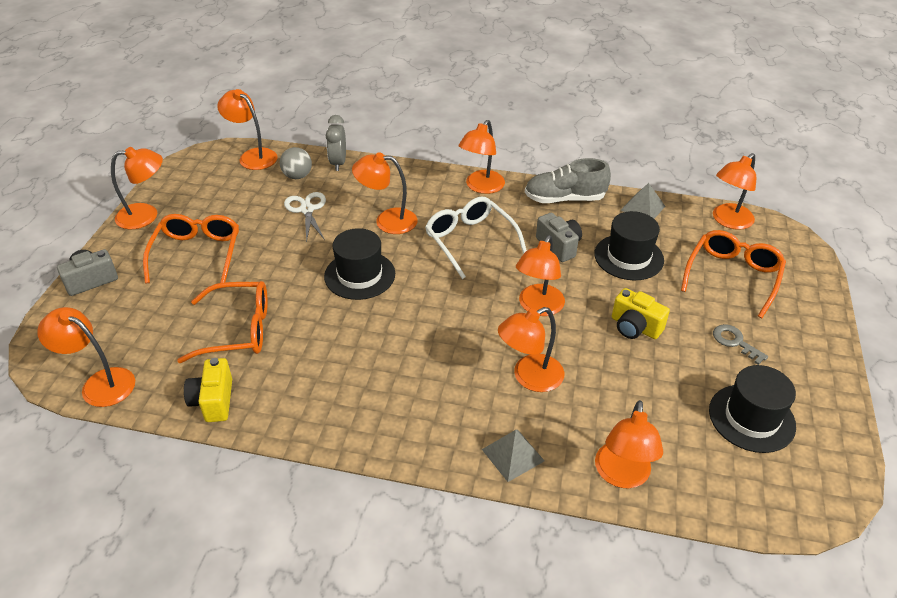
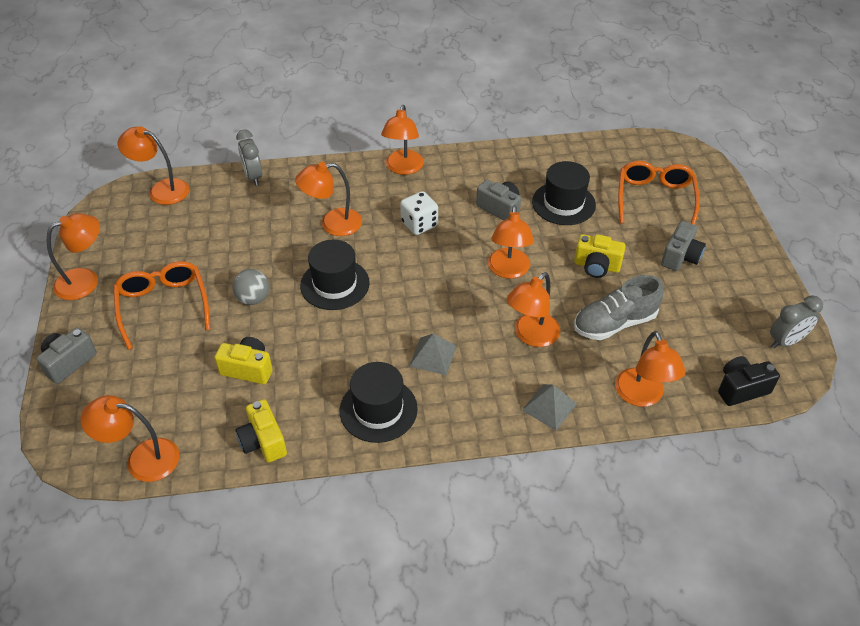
camera: 20 degrees left, 5 degrees up
orange glasses [177,281,268,363] -> yellow camera [214,337,273,384]
grey ball [280,147,312,179] -> grey ball moved to [232,269,269,305]
white scissors [284,192,326,243] -> none
white glasses [425,197,527,279] -> white dice [400,191,438,235]
grey shoe [525,158,611,203] -> grey shoe moved to [574,275,663,340]
grey pyramid [621,183,665,219] -> grey pyramid moved to [409,333,457,375]
black hat [709,365,796,453] -> black hat moved to [340,362,418,443]
orange lamp [713,153,756,230] -> none
grey key [713,324,768,365] -> grey camera [661,221,706,271]
none -> black camera [718,356,780,406]
none -> grey clock [770,295,823,348]

